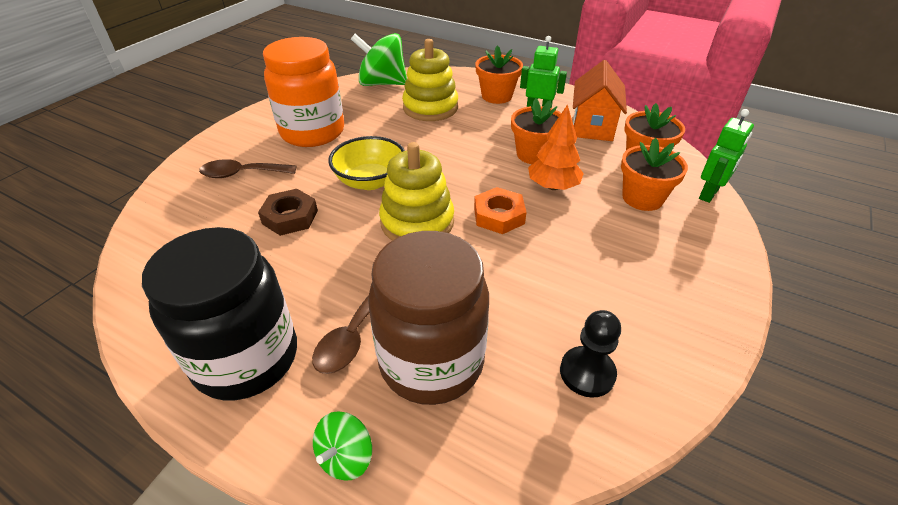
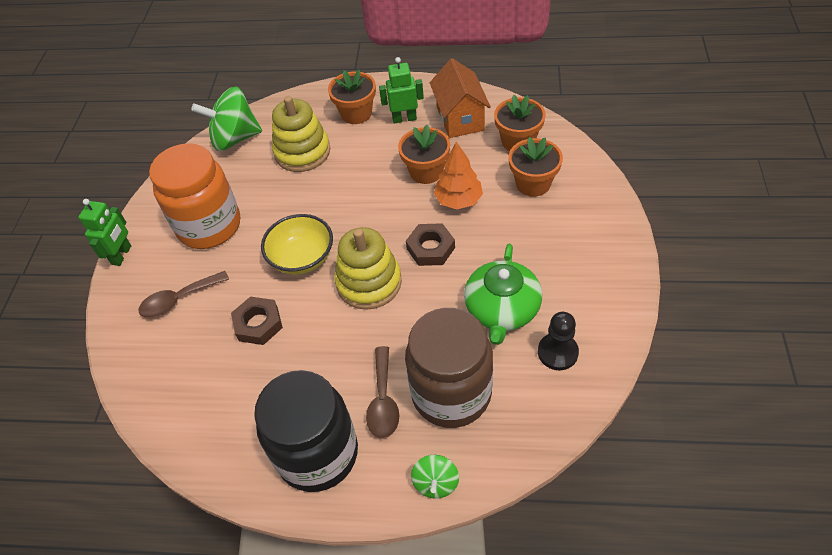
camera: 20 degrees left, 10 degrees up
orange nut [474,187,527,234] -> brown nut [406,223,455,266]
green robot [699,109,754,203] -> green robot moved to [78,199,131,266]
none -> green teapot [464,244,542,345]

